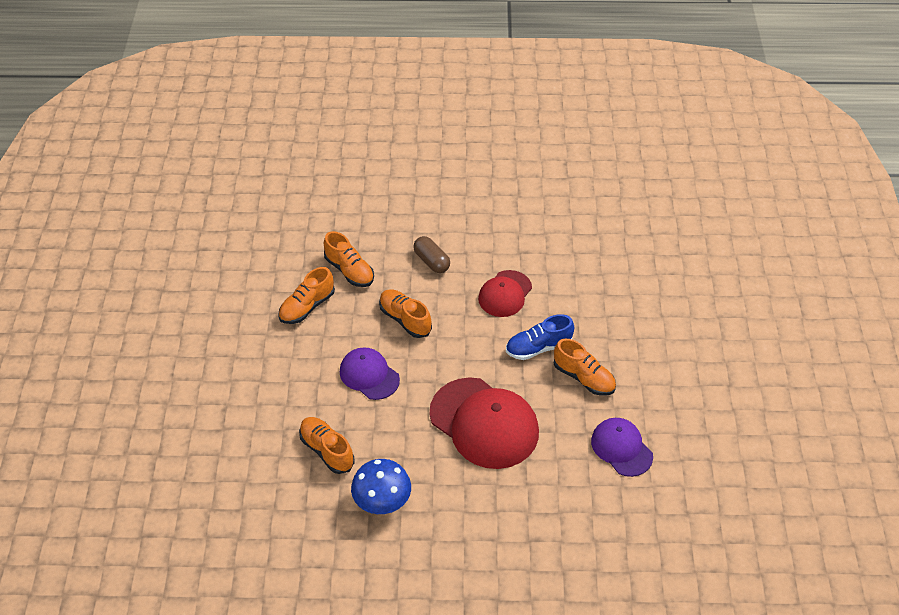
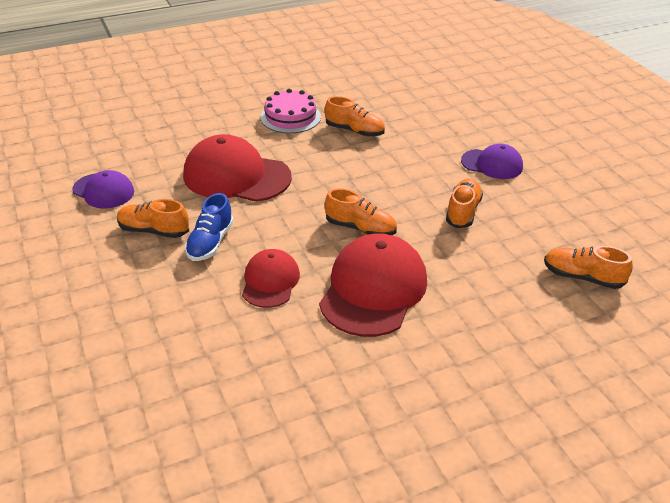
camera: 155 degrees right, 10 degrees down
orange shoe [324,231,374,287] -> orange shoe moved to [544,246,633,289]
purple cap [340,347,400,400] -> purple cap moved to [461,144,523,179]
blue mushroom [351,459,411,514] -> pink cake [260,89,321,133]
brown capsule [413,236,450,273] -> red cap [319,234,427,337]
blue shoe [506,314,574,360] -> blue shoe turned 150 degrees clockwise [185,193,234,261]

